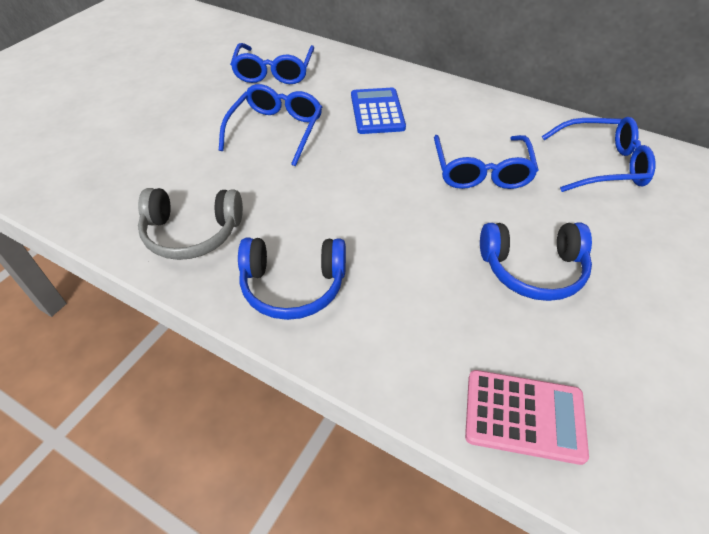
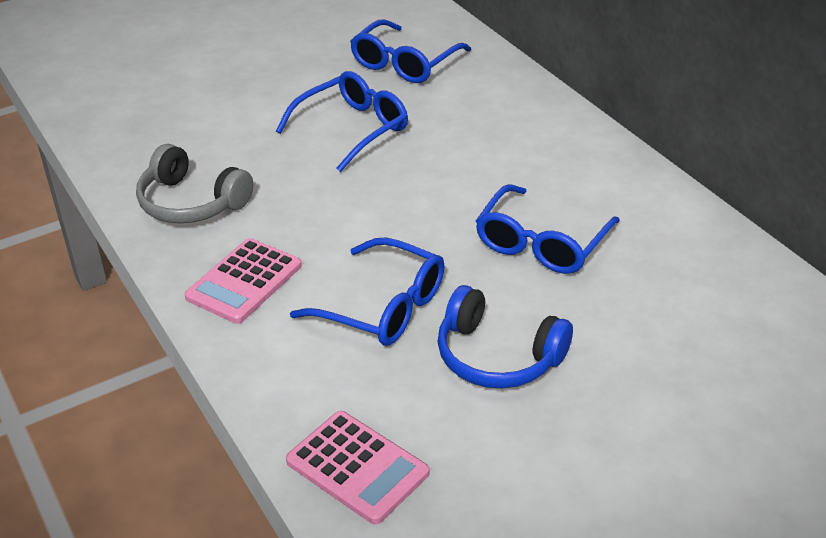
camera: 30 degrees right, 10 degrees down
blue headphones [238,238,346,320] -> pink calculator [185,238,302,324]
blue calculator [351,88,406,134] -> none
blue glasses [542,117,656,192] -> blue glasses moved to [290,237,444,346]

